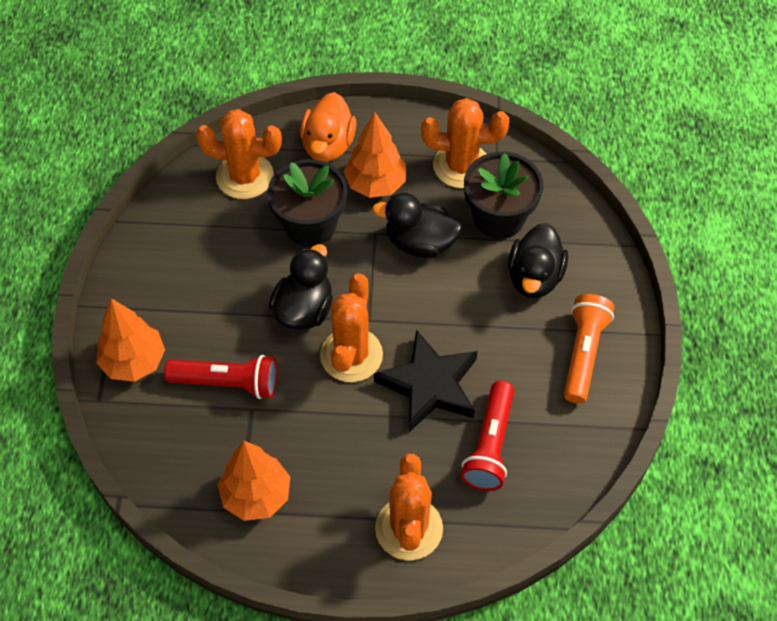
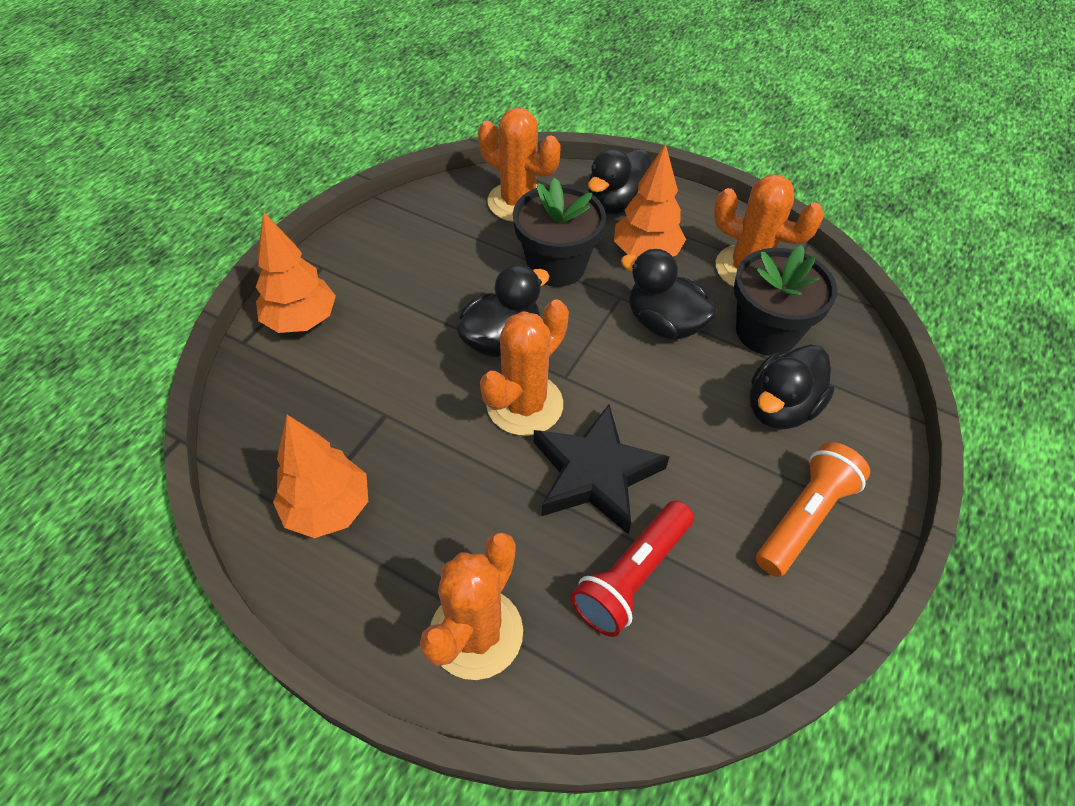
camera: 25 degrees right, 5 degrees down
red flashlight [164,355,277,399] -> none
orange duck [300,92,357,162] -> black duck [588,149,651,215]

